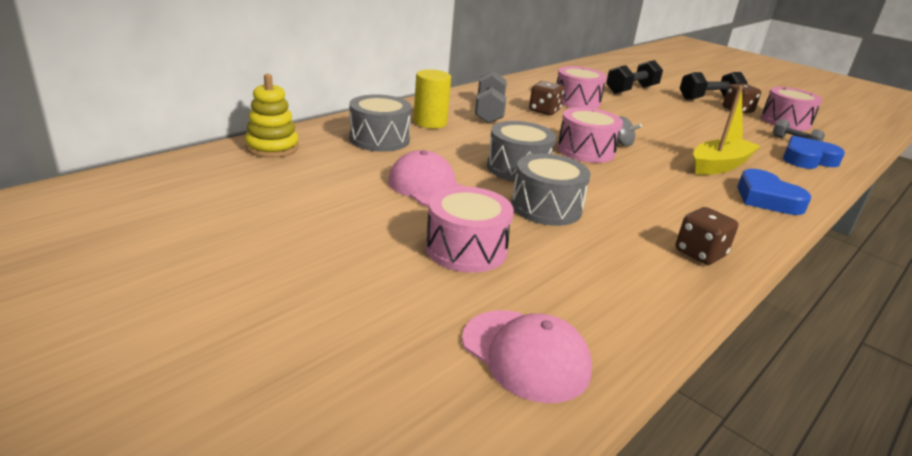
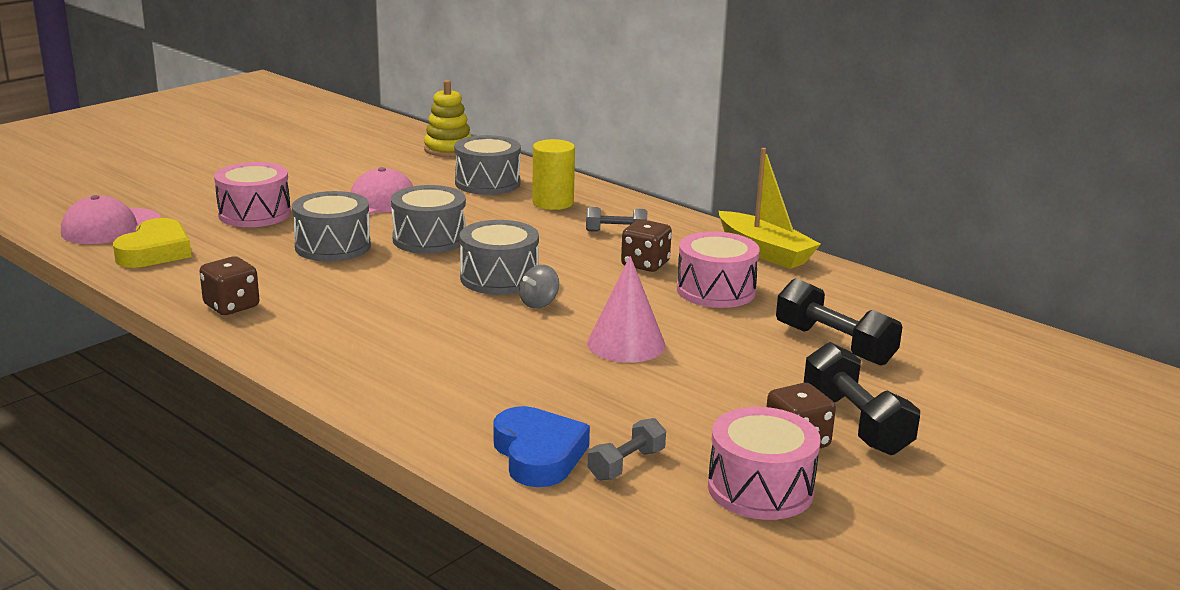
camera: 90 degrees right, 5 degrees down
grey dumbbell [475,71,507,124] -> grey dumbbell [586,207,647,232], size x0.59
pink drum [557,107,623,163] -> grey drum [460,220,539,295]
yellow boat [693,85,760,175] -> yellow boat moved to [719,148,821,269]
blue heart [737,169,811,215] -> none
none -> yellow heart [113,218,192,268]
none -> pink cone [587,256,666,363]

